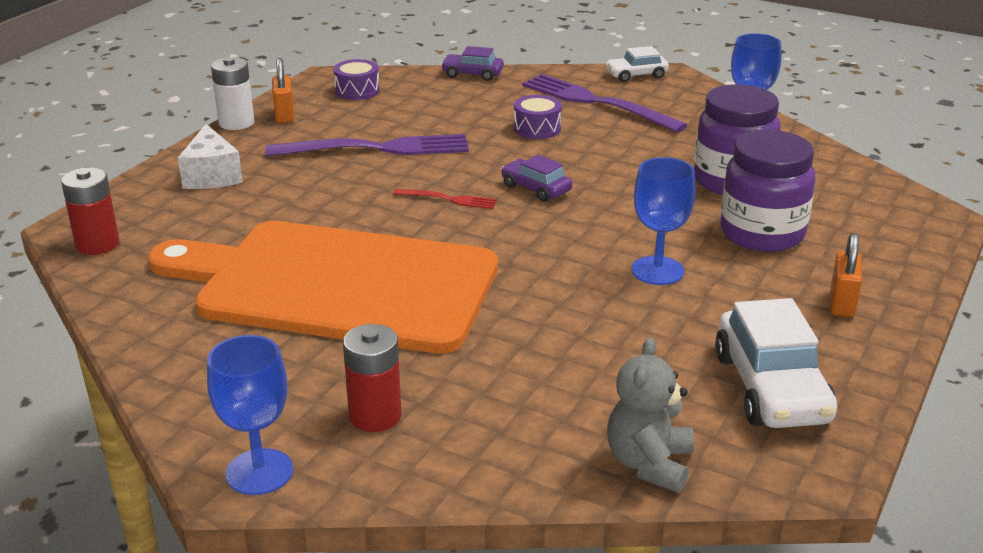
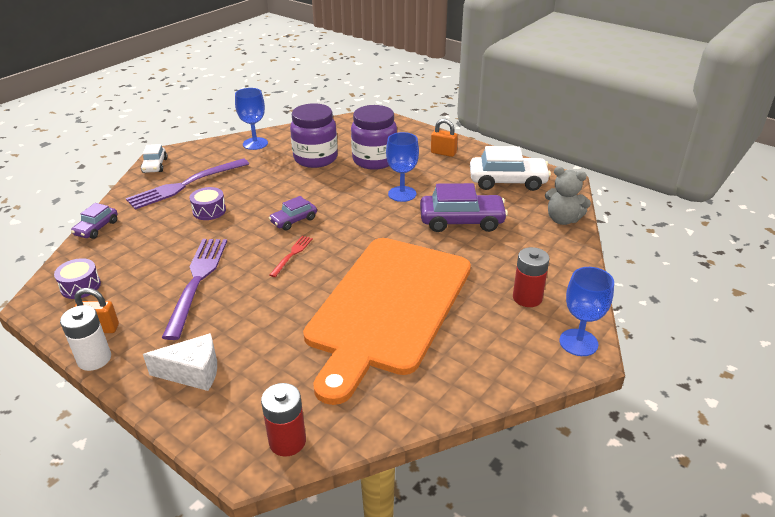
camera: 80 degrees left, 5 degrees up
none -> purple car [420,183,508,232]

